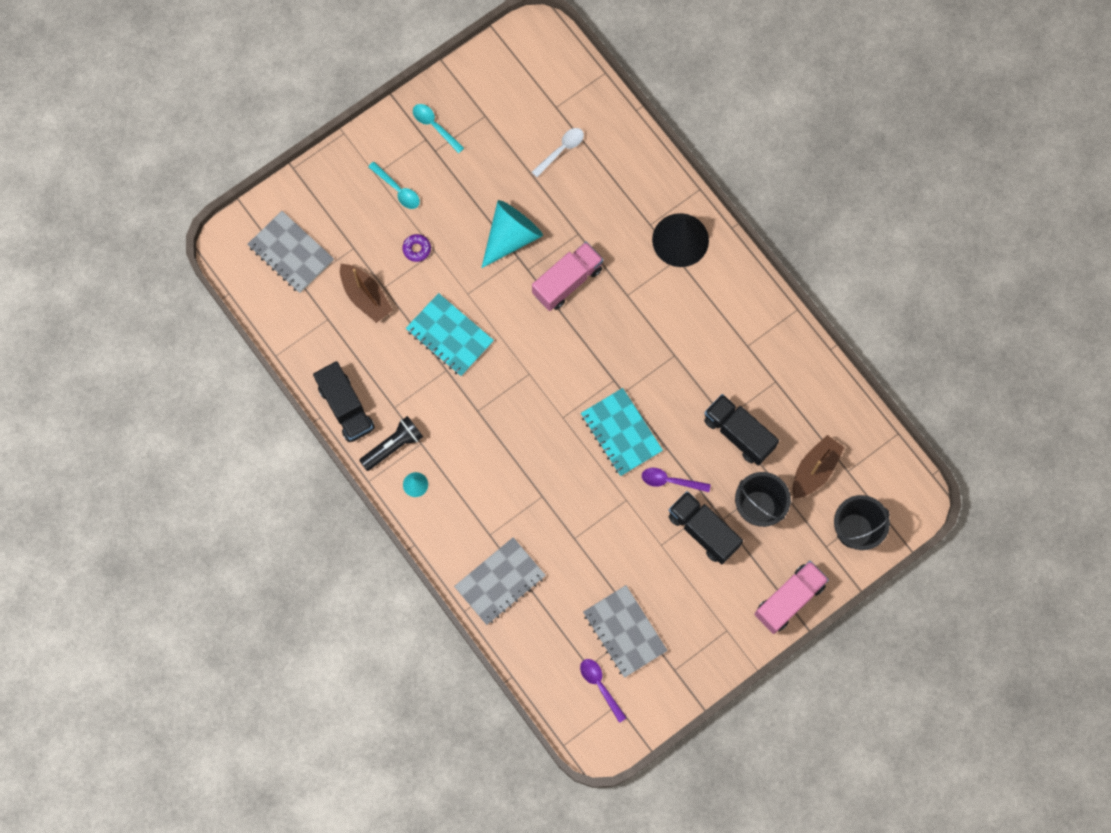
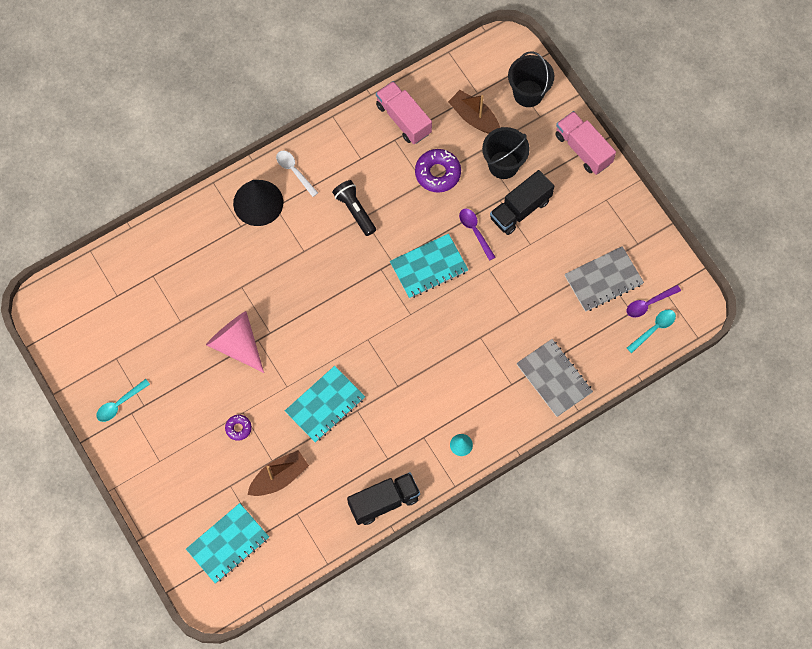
camera: 85 degrees left, 5 degrees down
grey notebook [248,211,334,293] -> turquoise notebook [186,503,269,584]
black flashlight [359,416,423,471] -> black flashlight moved to [332,180,376,236]
turquoise spoon [368,162,420,209] -> turquoise spoon moved to [627,310,676,353]
turquoise cone [481,200,543,268] -> pink cone [206,311,264,373]
white spoon [532,128,584,177] -> white spoon moved to [276,151,318,197]
pink truck [532,242,603,311] -> pink truck moved to [376,81,432,144]
purple spoon [642,468,711,492] -> purple spoon turned 135 degrees clockwise [459,209,496,261]
black truck [704,394,779,466] -> purple donut [415,149,461,193]

